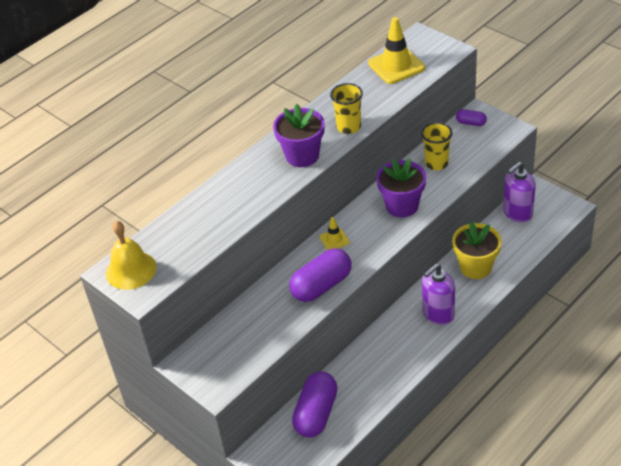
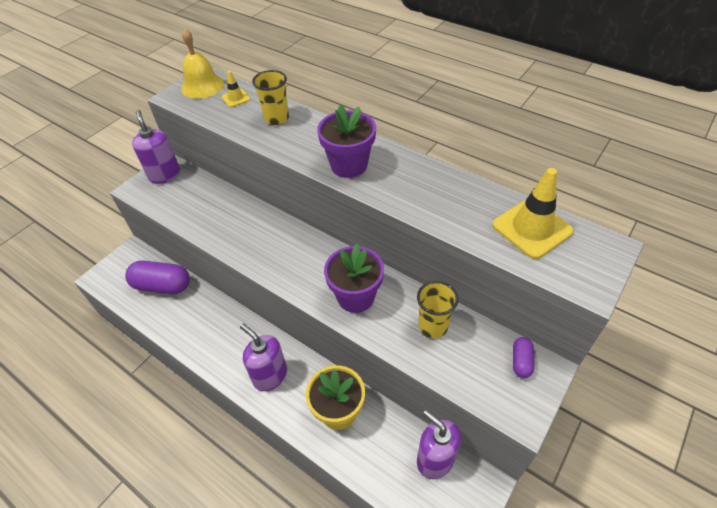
camera: 80 degrees right, 5 degrees up
purple capsule [289,248,352,302] -> none
yellow traffic cone [319,217,350,250] -> yellow traffic cone moved to [221,71,250,108]
yellow cup [330,83,363,134] -> yellow cup moved to [252,70,289,125]
none -> purple soap dispenser [132,110,180,184]

